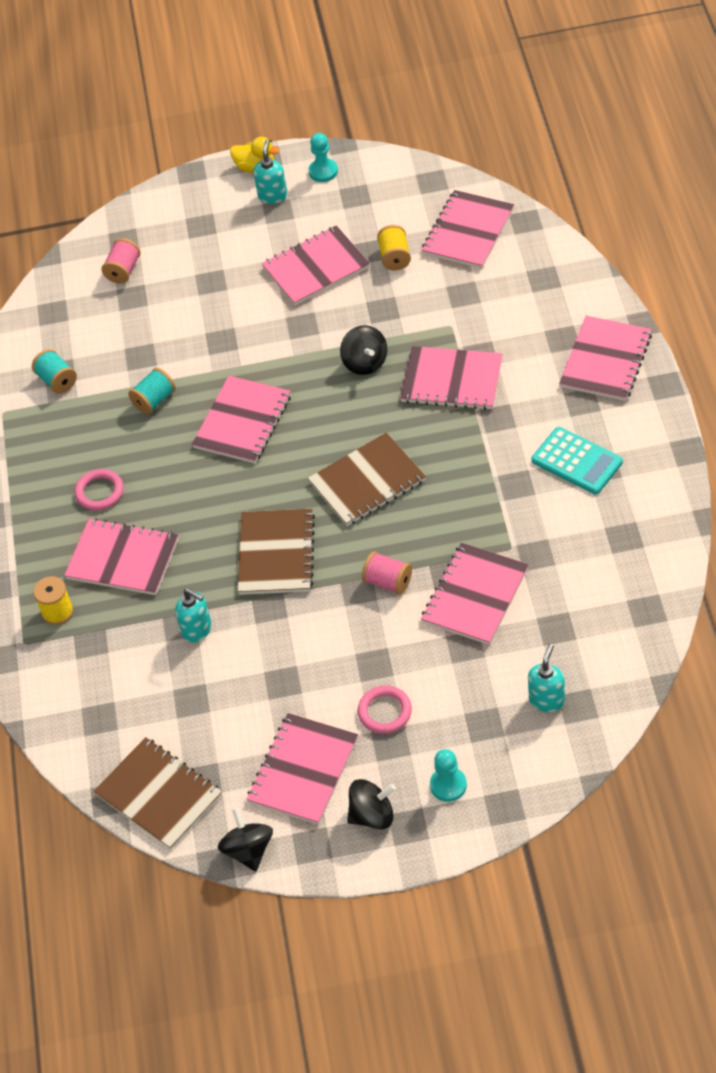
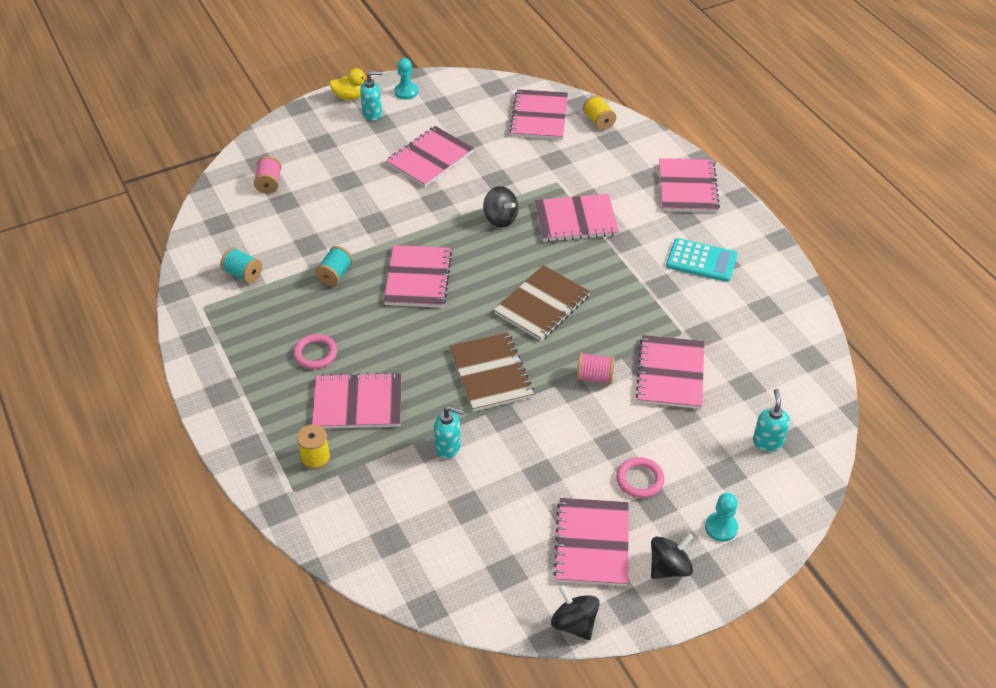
camera: 25 degrees left, 5 degrees down
brown notebook [93,737,222,850] -> none
turquoise soap dispenser [253,140,287,204] -> turquoise soap dispenser turned 90 degrees clockwise [360,71,383,121]
yellow spool [377,225,411,270] -> yellow spool moved to [583,95,616,130]

